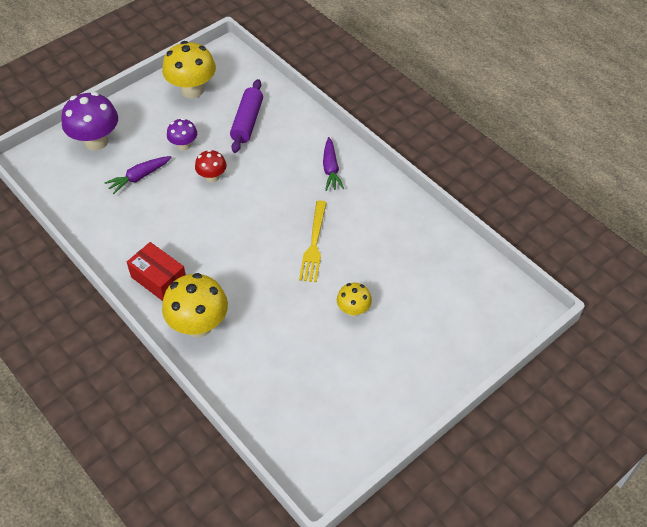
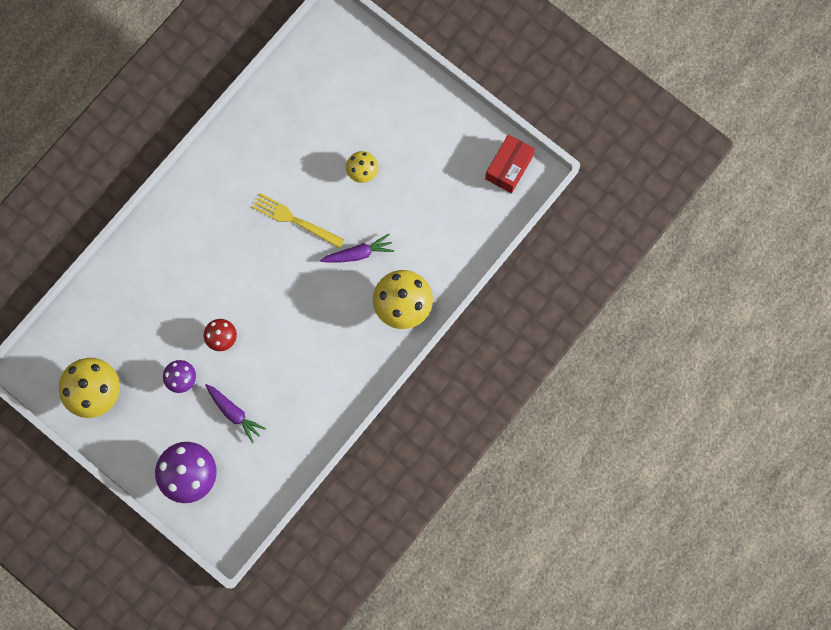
camera: 100 degrees left, 25 degrees up
red box [127,242,186,301] -> red box moved to [485,134,535,193]
purple rolling pin [230,79,263,153] -> none
yellow fork [299,201,327,282] -> yellow fork turned 150 degrees counterclockwise [252,193,344,249]
purple carrot [323,137,344,191] -> purple carrot moved to [320,234,394,263]

